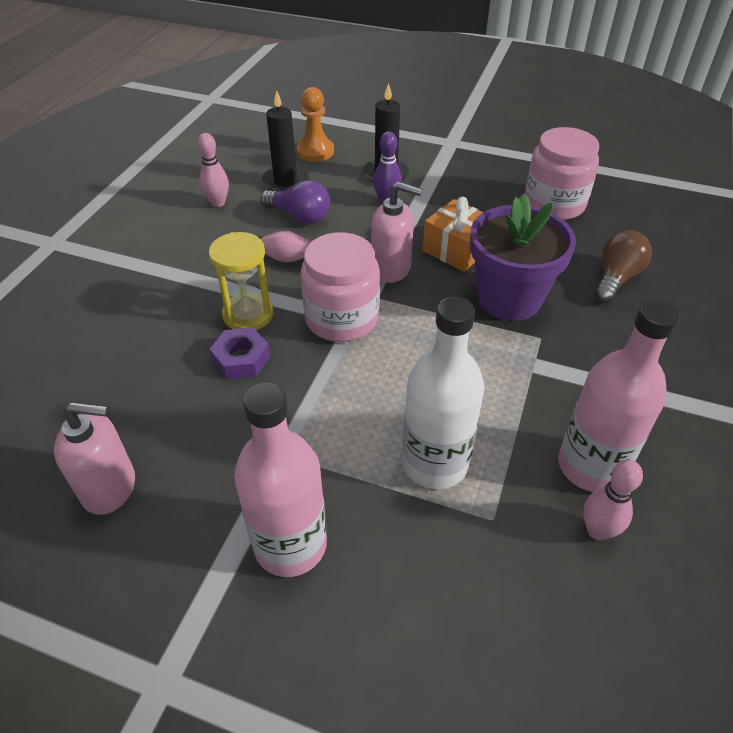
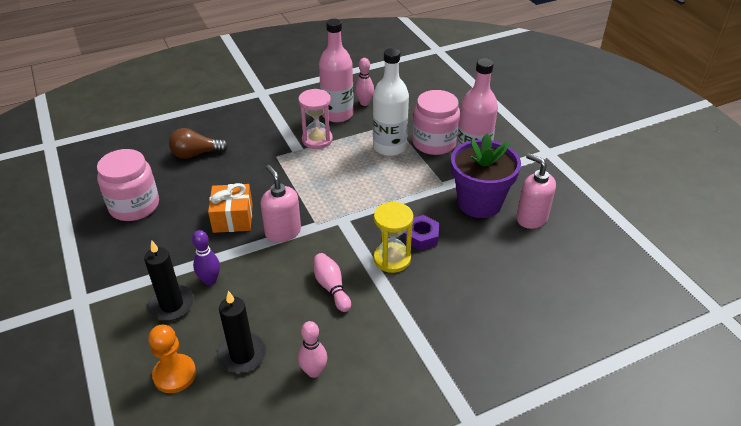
camera: 135 degrees left, 5 degrees down
purple light bulb [260,180,330,224] -> none
pink jar [300,232,380,342] -> pink jar moved to [412,90,460,155]
purple flower pot [470,194,576,321] -> purple flower pot moved to [451,134,521,218]
none -> pink hourglass [298,89,333,149]

